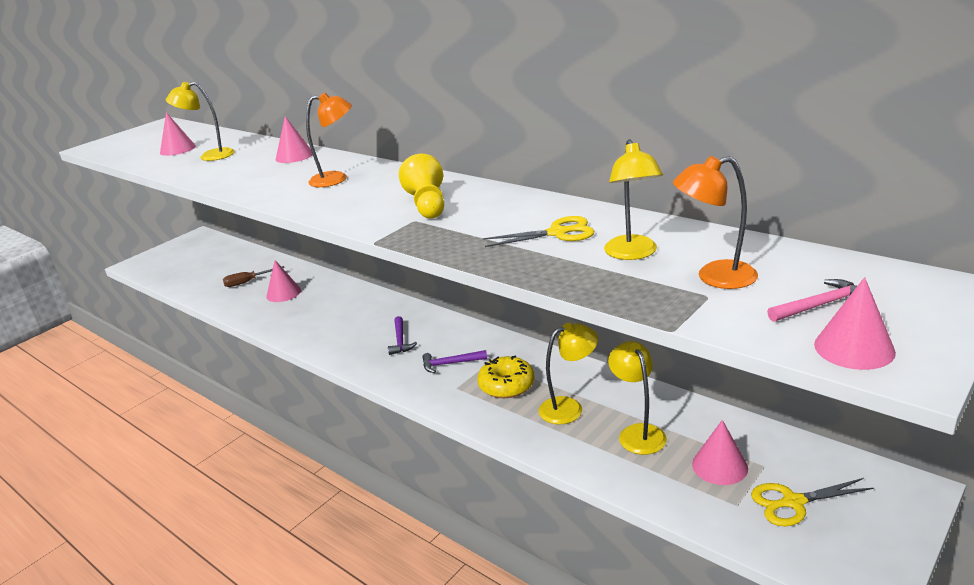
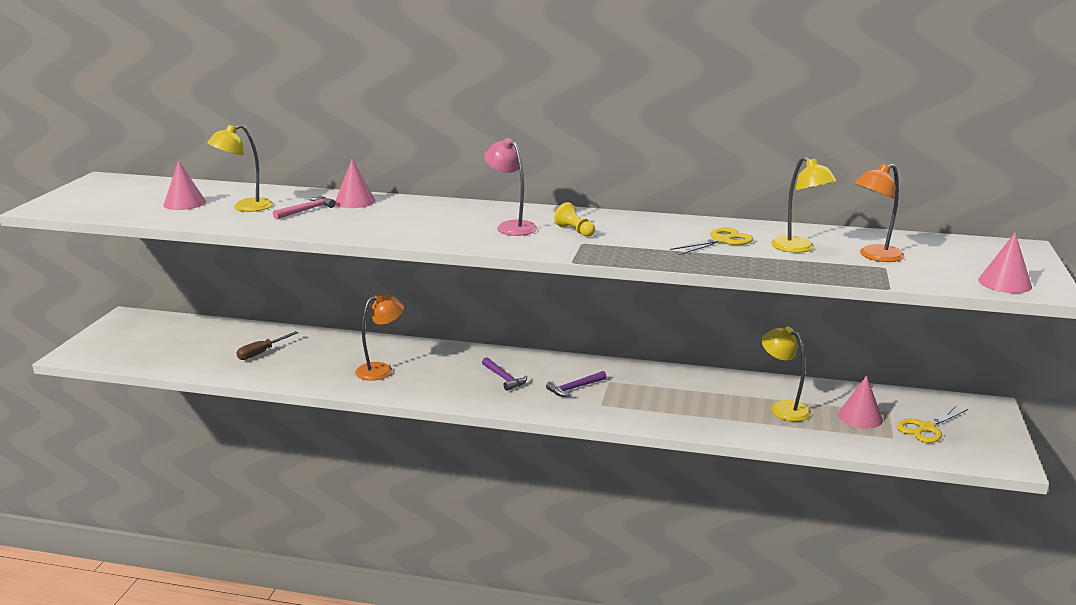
camera: 30 degrees left, 5 degrees down
pink cone [266,260,301,302] -> none
orange lamp [306,93,352,187] -> orange lamp moved to [355,293,404,381]
yellow pawn [399,154,444,219] -> yellow pawn [554,202,595,237], size x0.61
yellow donut [477,356,535,398] -> none
yellow lamp [539,323,598,425] -> none
pink hammer [767,279,857,322] -> pink hammer moved to [273,197,335,219]
none -> pink lamp [484,138,537,236]

